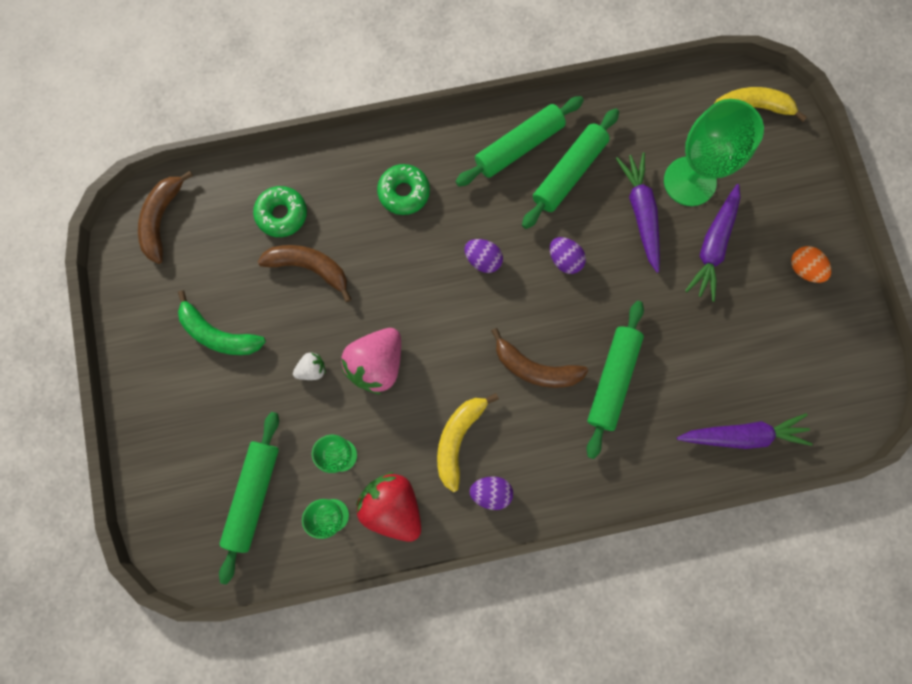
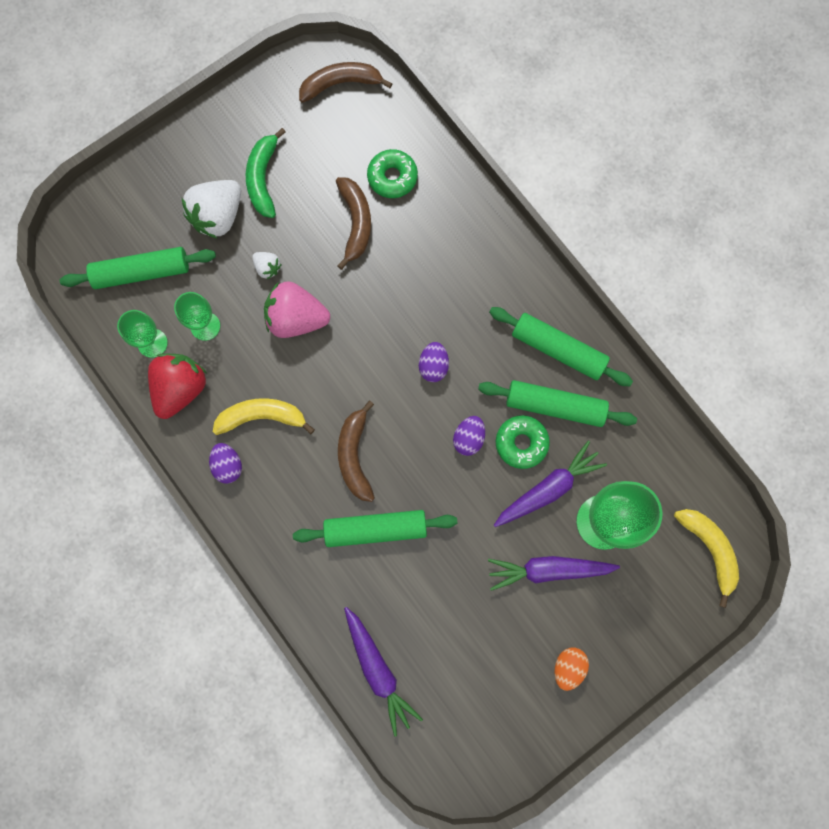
camera: 65 degrees right, 0 degrees up
green donut [377,164,430,215] -> green donut moved to [496,415,550,469]
none -> white strawberry [182,180,241,238]

